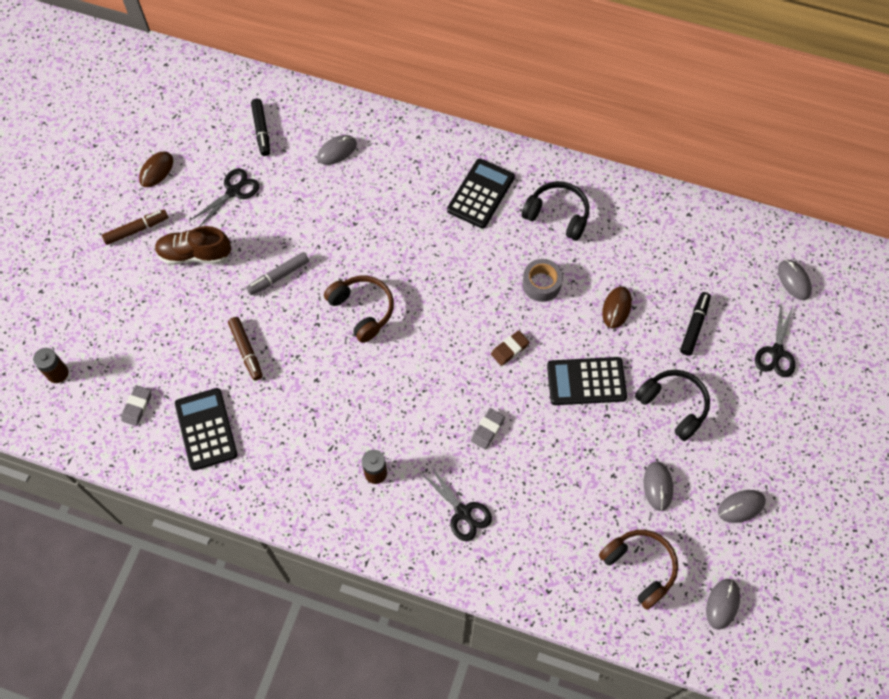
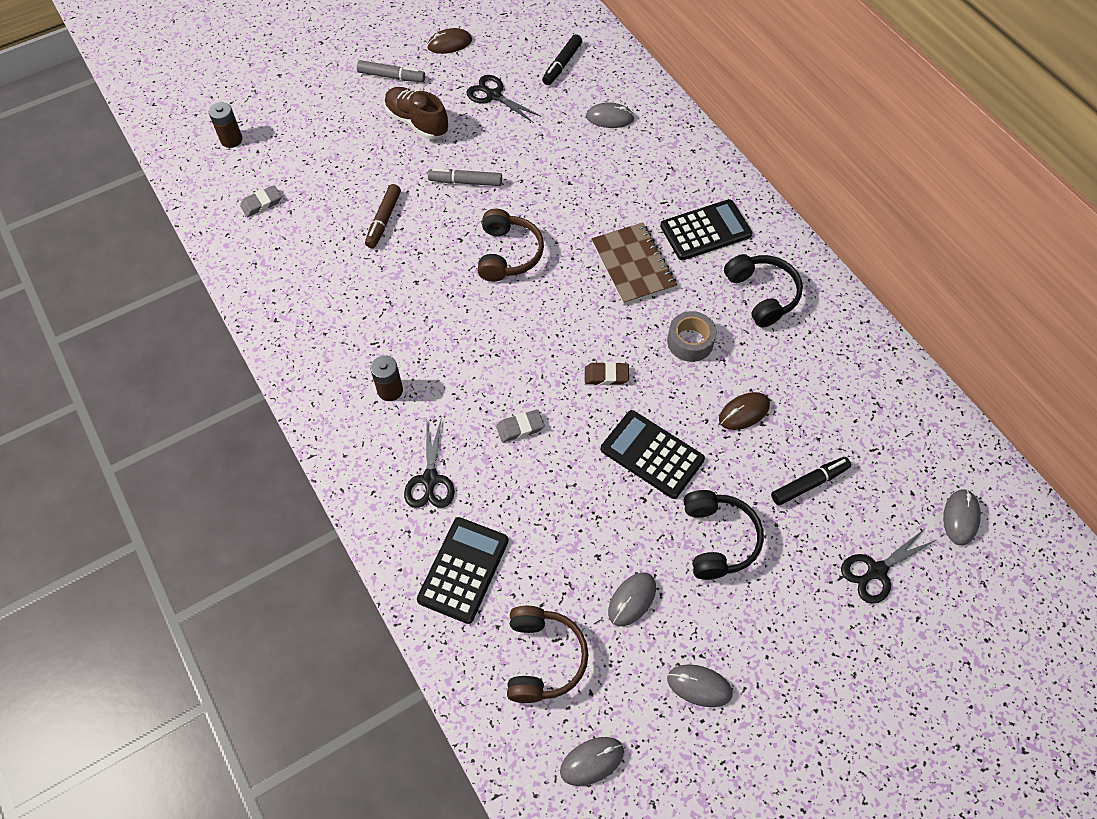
camera: 40 degrees right, 5 degrees down
brown marker [102,209,169,245] -> grey marker [357,60,425,82]
black calculator [175,388,238,471] -> black calculator moved to [417,517,509,624]
black scissors [191,168,259,227] -> black scissors turned 135 degrees counterclockwise [466,75,541,123]
none -> brown notebook [591,222,677,305]

